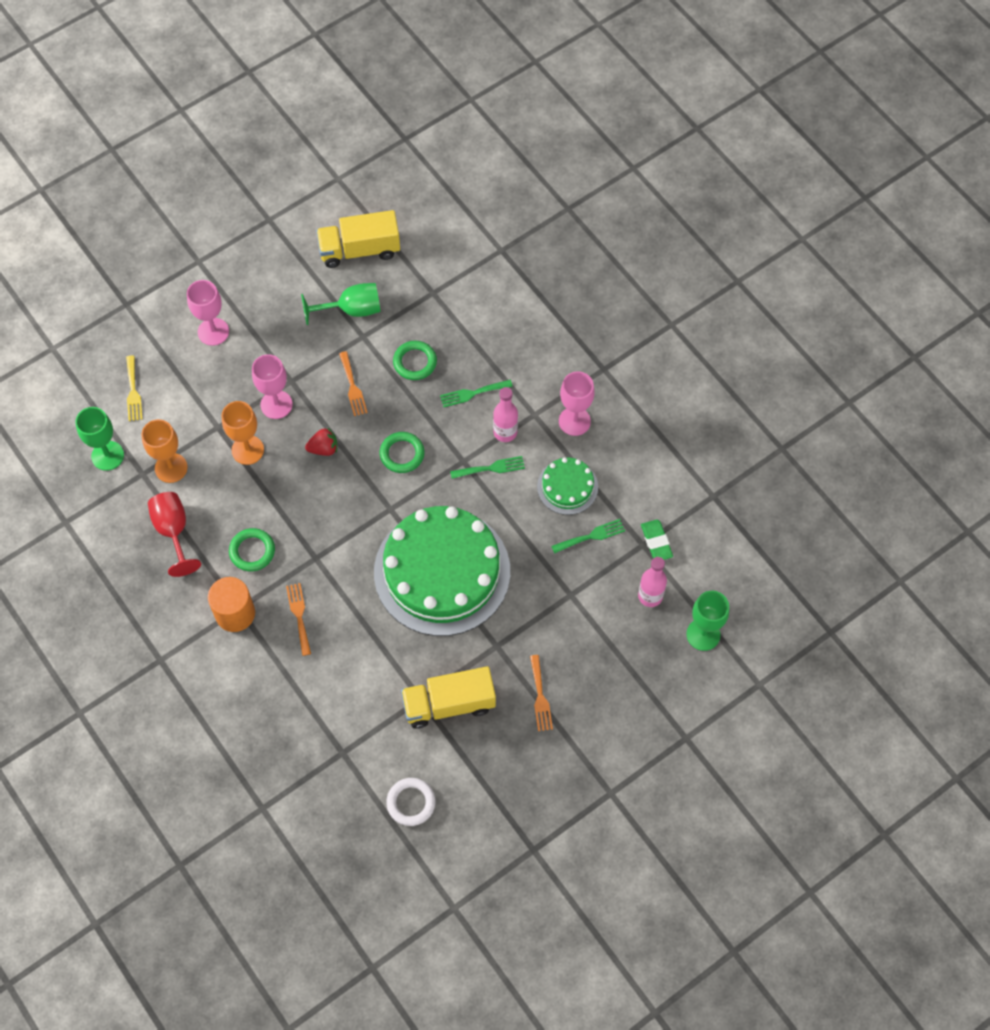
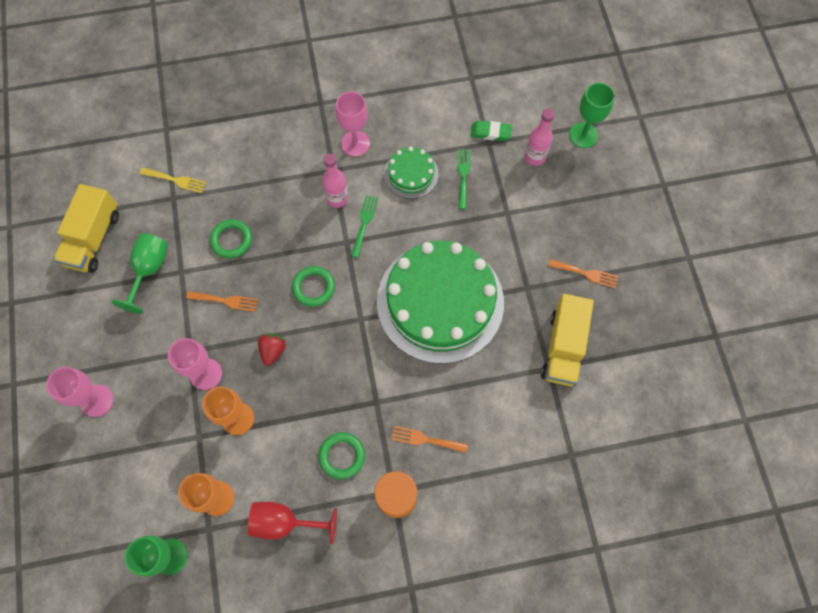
camera: 65 degrees left, 5 degrees up
yellow fork [126,355,143,421] -> yellow fork moved to [140,168,206,193]
white ring [386,778,436,826] -> none
green fork [440,380,513,407] -> none

